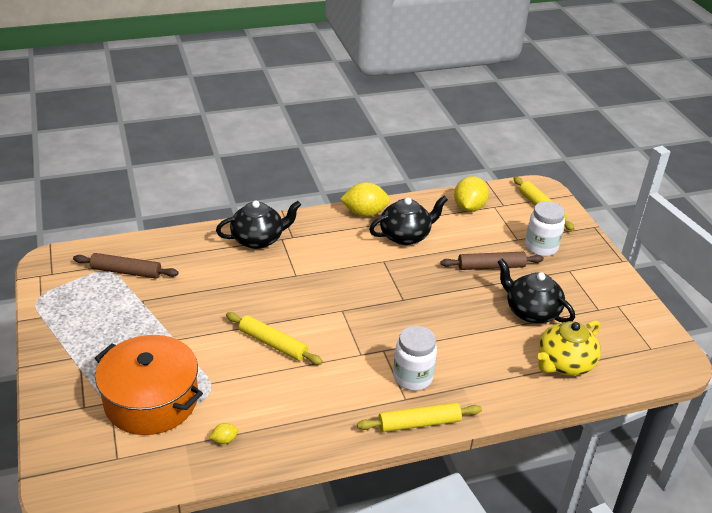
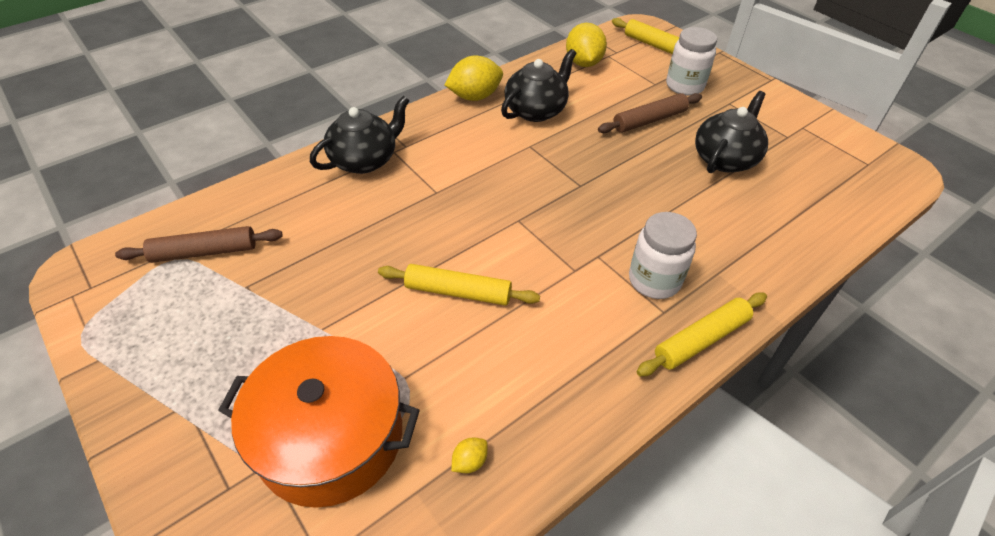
camera: 20 degrees left, 10 degrees up
black teapot [498,258,575,323] -> black teapot turned 105 degrees clockwise [695,91,768,173]
yellow teapot [537,320,601,376] -> none

